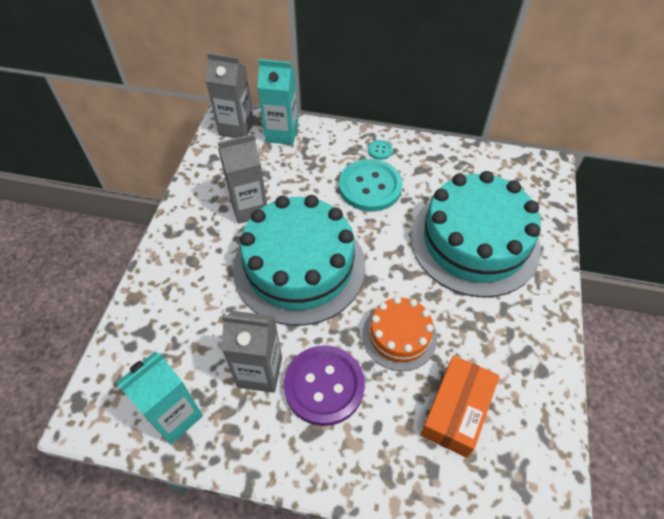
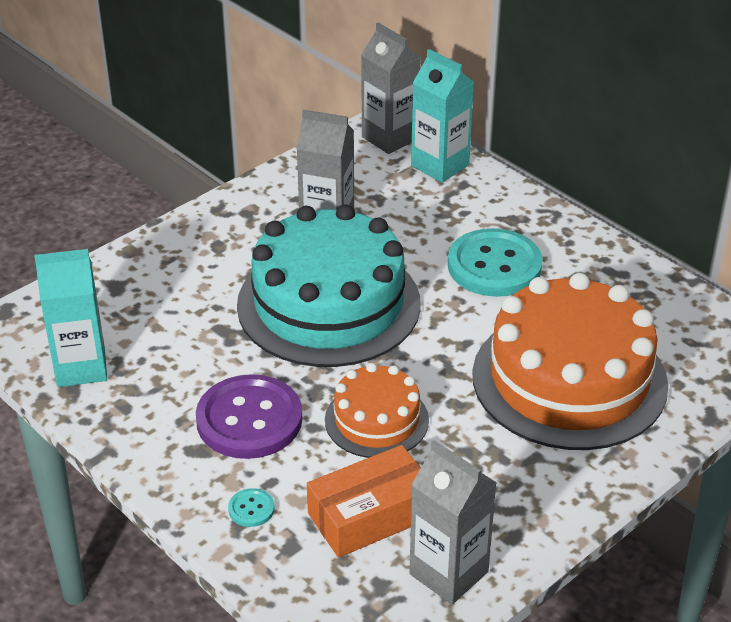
camera: 35 degrees right, 15 degrees down
grey carton [222,311,282,393] -> grey carton moved to [409,440,497,604]
turquoise button [368,140,393,160] -> turquoise button moved to [228,488,275,527]
turquoise cake [411,171,541,297] -> orange cake [472,273,668,450]

